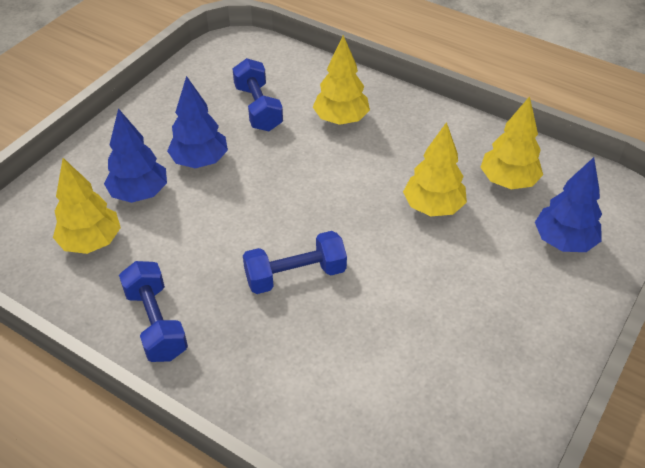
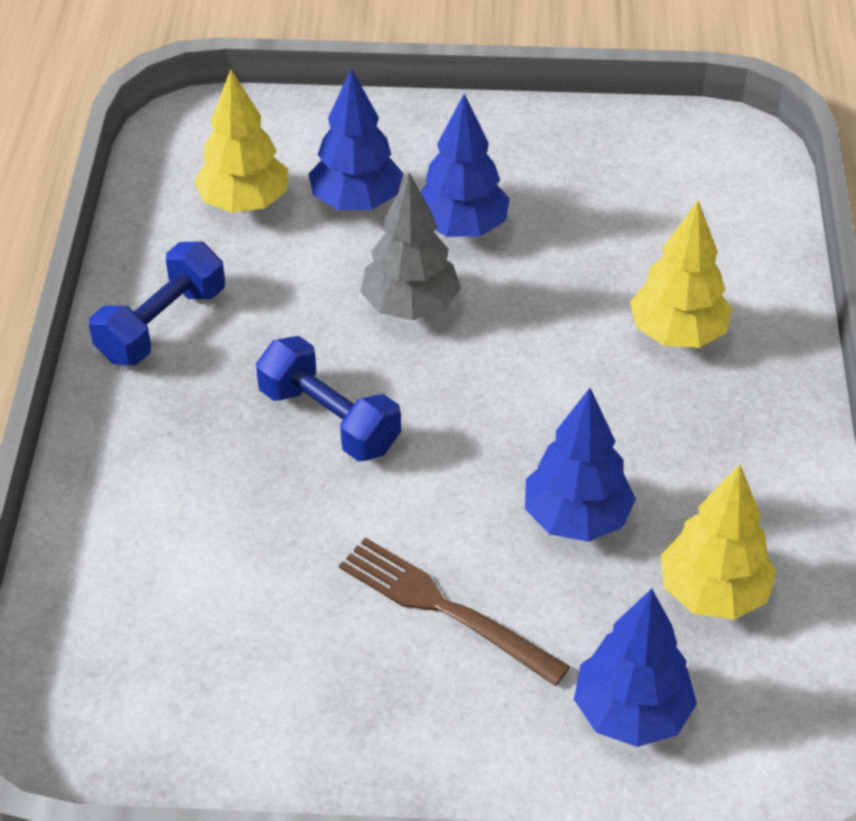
camera: 60 degrees right, 0 degrees up
blue dumbbell [232,58,283,131] -> none
yellow tree [403,122,467,216] -> blue tree [525,388,636,542]
none -> brown fork [339,537,570,686]
none -> grey tree [360,173,461,320]

